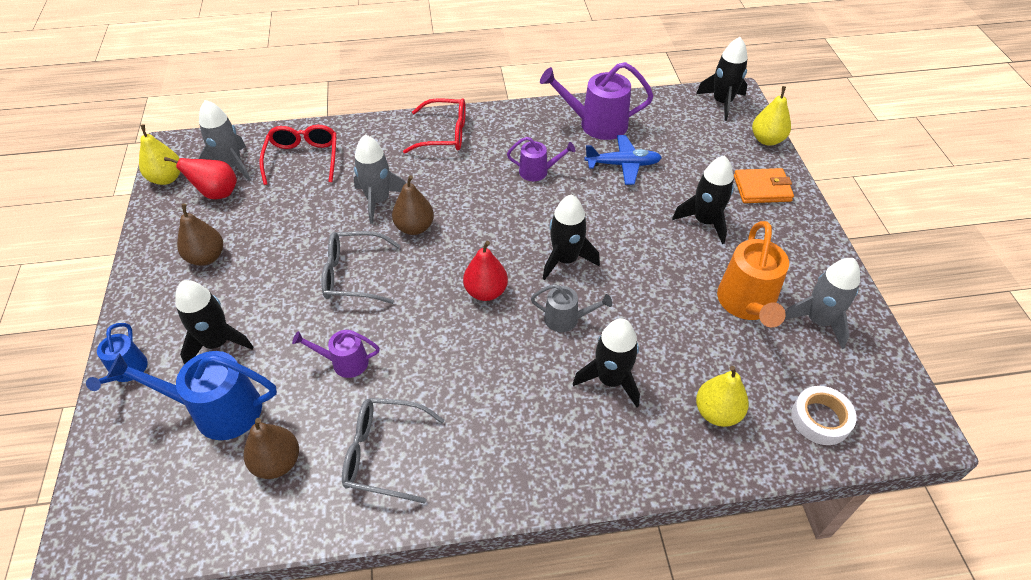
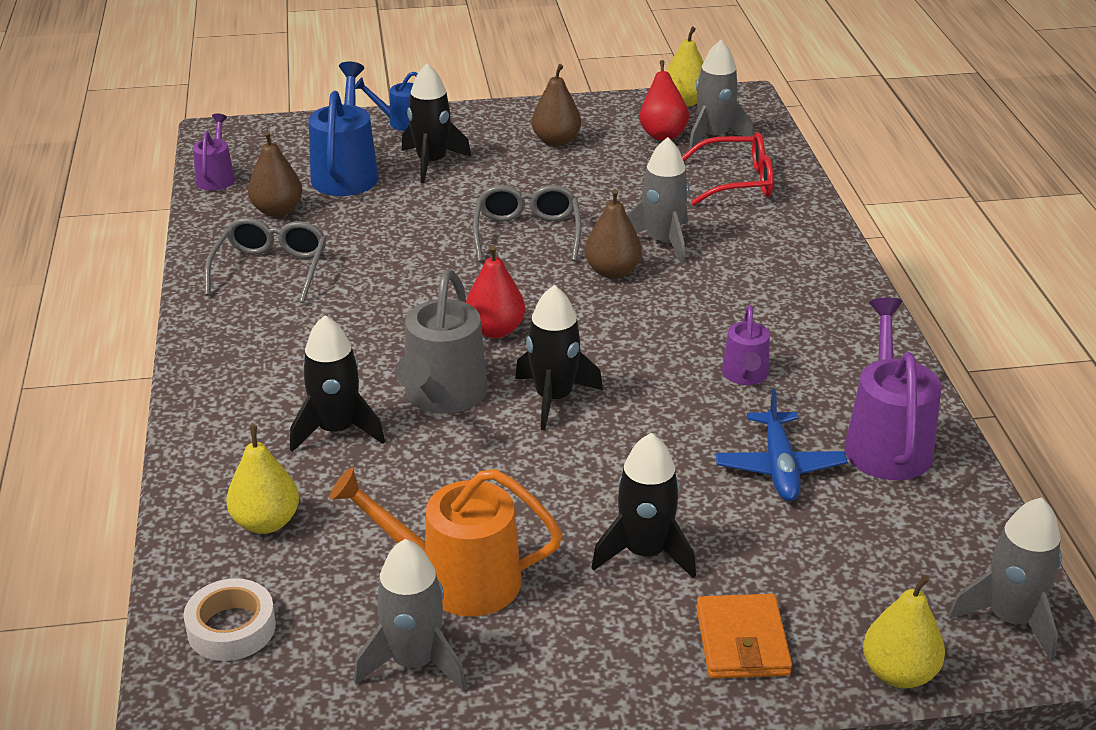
camera: 90 degrees right, 15 degrees down
purple watering can [292,330,380,378] -> purple watering can moved to [193,114,235,191]
red glasses [403,98,466,153] -> none
grey watering can [531,284,612,332] -> grey watering can [396,270,488,414], size x1.75
black rocket [696,37,748,121] -> grey rocket [948,497,1062,661]

